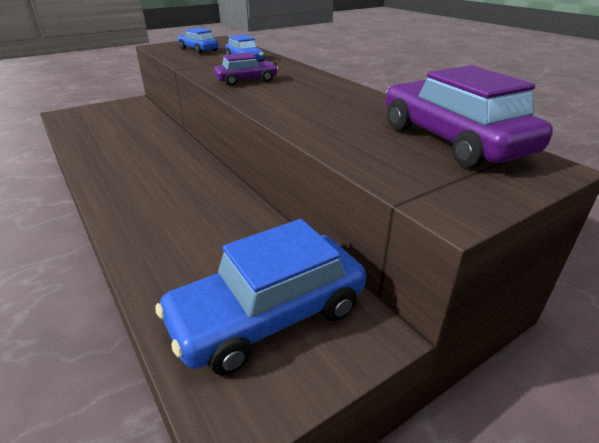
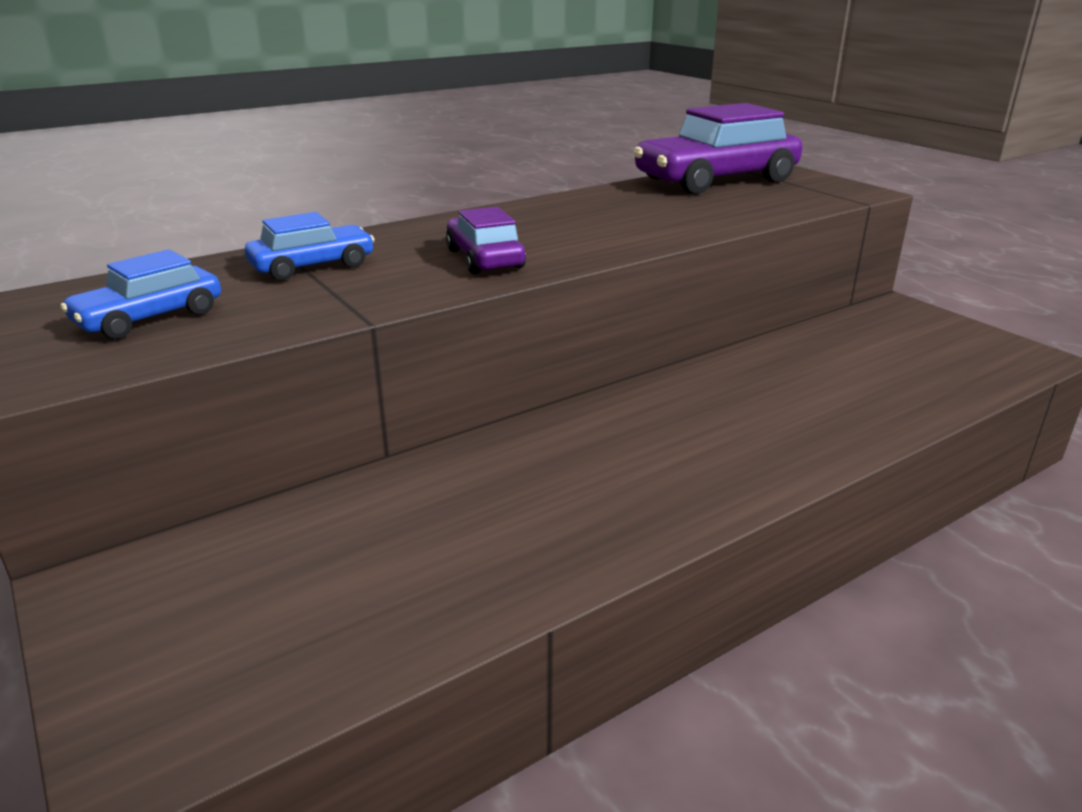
camera: 90 degrees left, 5 degrees down
blue car [155,219,366,375] -> none

